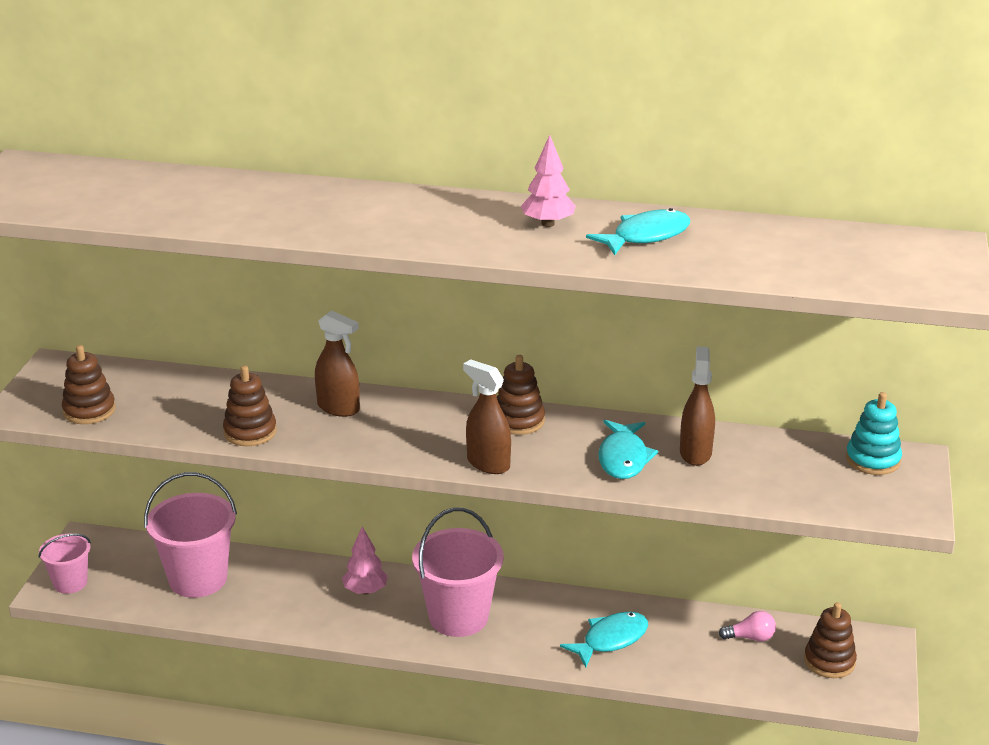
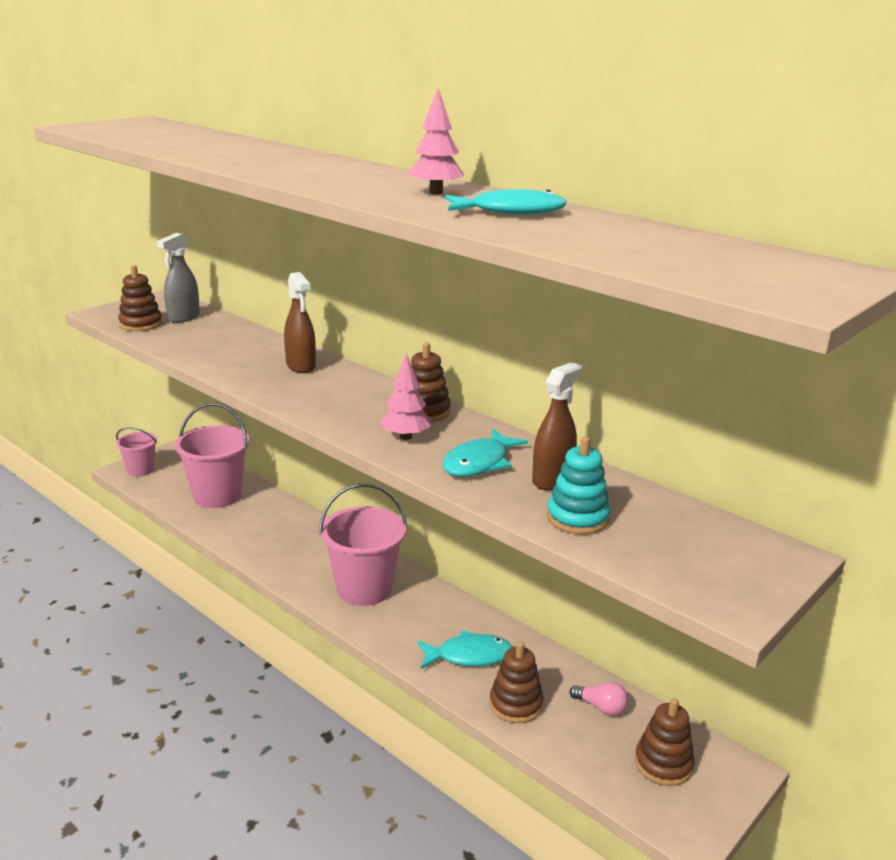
camera: 30 degrees right, 5 degrees down
brown stacking toy [223,365,277,446] -> brown stacking toy moved to [489,641,543,723]
pink tree [342,526,388,594] -> pink tree moved to [380,353,431,440]
brown spray bottle [463,359,511,474] -> none
turquoise stacking toy [846,392,902,475] -> turquoise stacking toy moved to [547,436,610,534]
none -> grey spray bottle [157,233,200,323]

